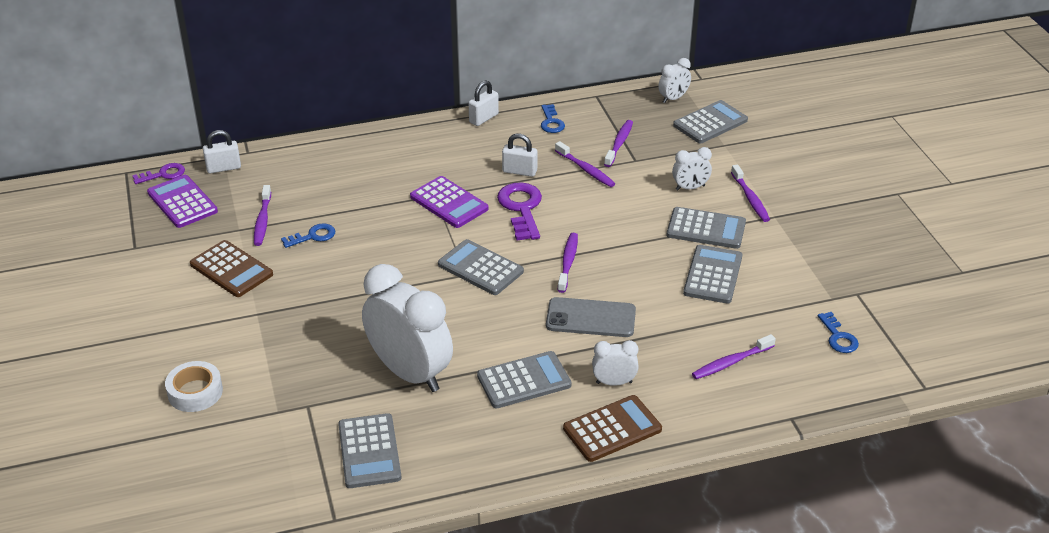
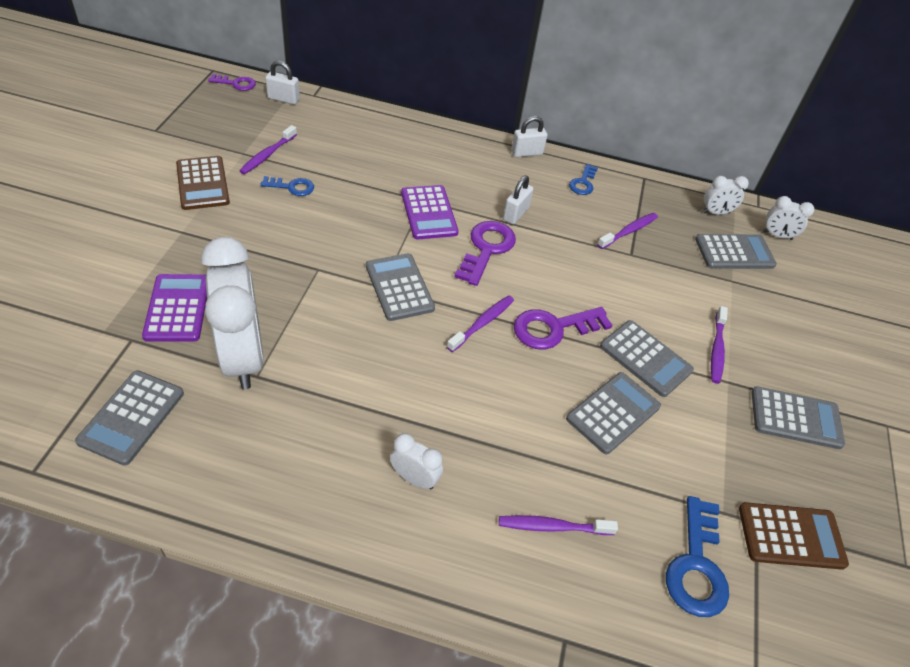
camera: 25 degrees right, 10 degrees up
purple calculator [147,175,218,228] -> purple calculator moved to [142,274,207,342]
white tape [165,361,223,412] -> none
grey calculator [477,351,572,409] -> grey calculator moved to [751,386,845,449]
white padlock [502,134,537,177] -> white padlock turned 75 degrees clockwise [503,175,533,224]
grey phone [546,297,636,337] -> none
purple toothbrush [555,141,615,187] -> none
brown calculator [563,395,662,462] -> brown calculator moved to [739,502,849,570]
white clock [672,147,712,190] -> white clock moved to [763,196,814,240]
blue key [818,312,859,353] -> blue key [666,496,729,617], size x1.70
none -> purple key [514,307,613,350]

